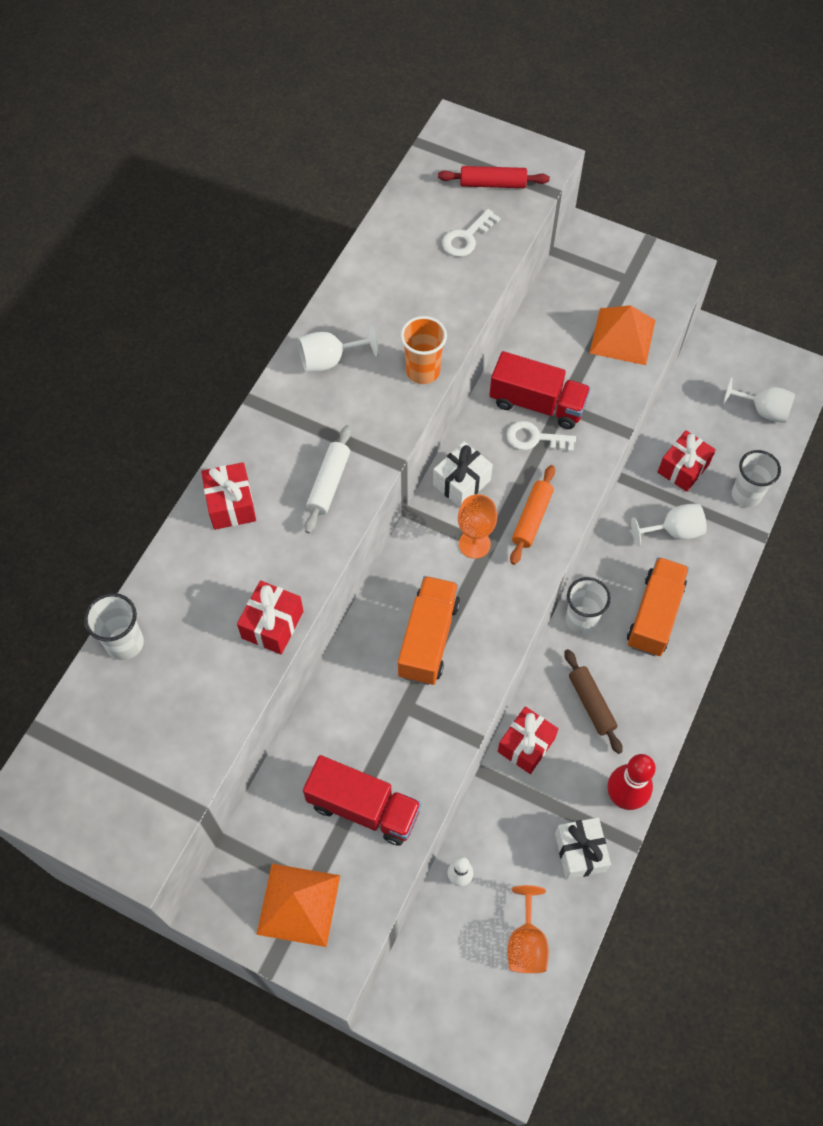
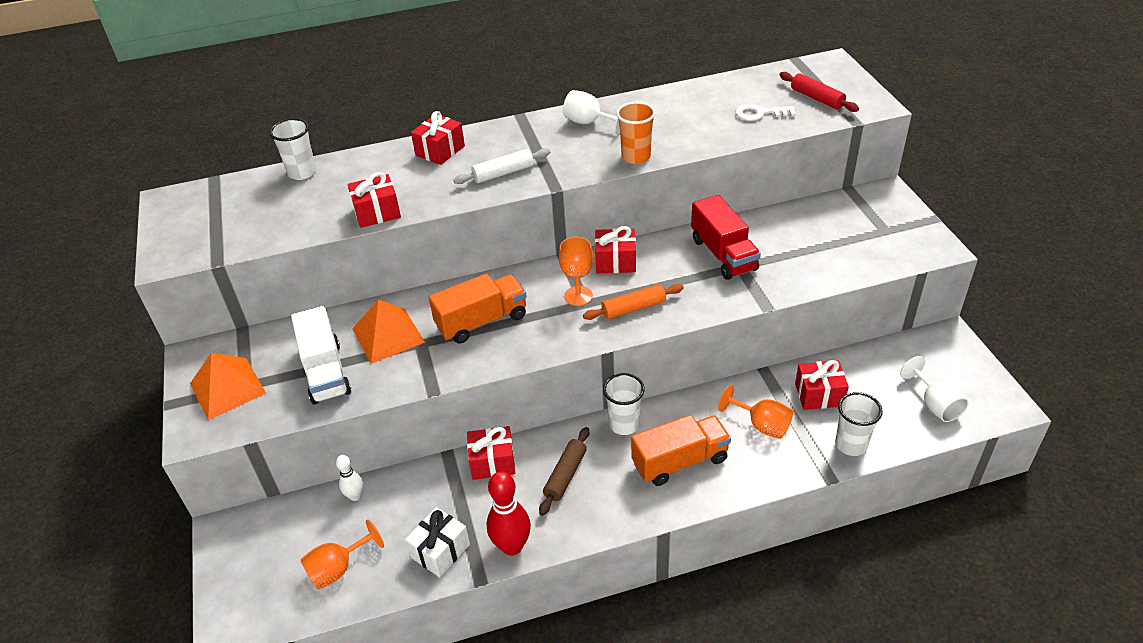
camera: 50 degrees right, 20 degrees down
red truck [303,755,421,846] -> white truck [291,306,351,405]
white gift [433,441,493,507] -> red gift [595,226,636,273]
white key [506,421,576,452] -> none
orange pyramid [589,305,656,365] -> orange pyramid moved to [352,299,425,364]
white goblet [631,503,707,547] -> orange goblet [718,385,793,439]

